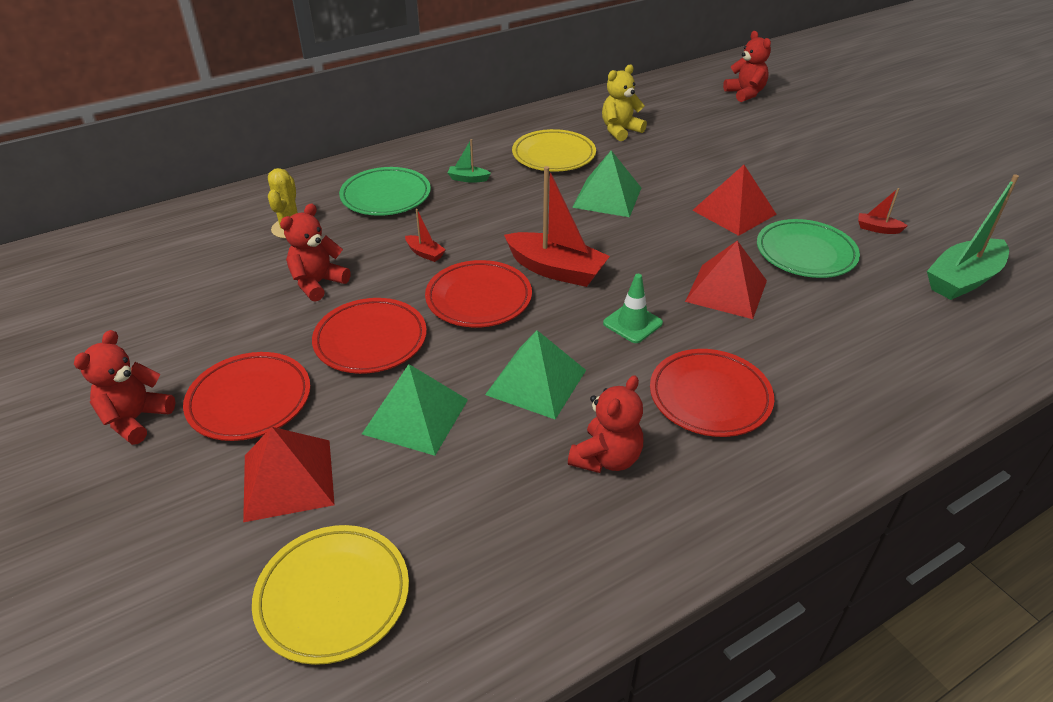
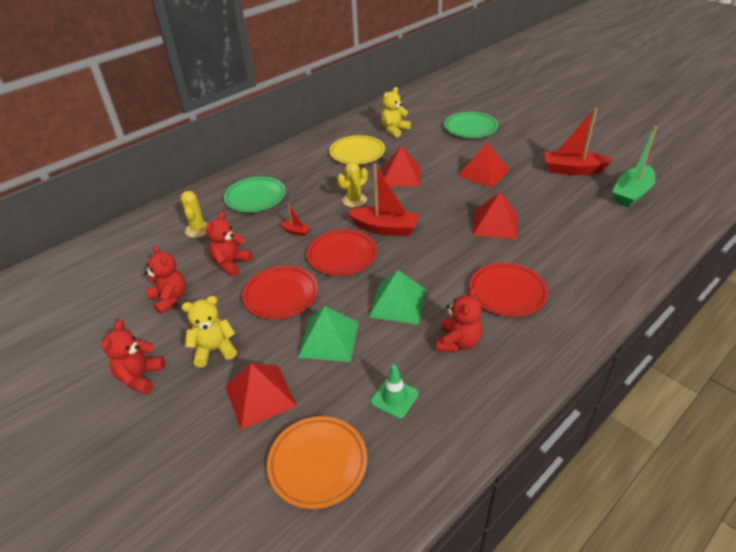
camera: 10 degrees left, 0 degrees up
red plate [183,352,311,441] -> yellow teddy bear [182,296,237,367]
yellow plate [252,525,409,665] -> orange plate [267,416,367,509]
green boat [447,139,491,183] -> none
green pyramid [572,151,641,217] -> red pyramid [383,145,421,187]
green traffic cone [603,274,663,343] -> green traffic cone moved to [371,365,419,419]
red teddy bear [723,31,771,102] -> red teddy bear moved to [144,245,186,314]
green plate [757,219,860,278] -> green plate moved to [444,112,498,138]
red boat [858,188,908,234] -> red boat [544,108,613,175], size x2.20
none -> yellow cactus [337,162,368,207]

